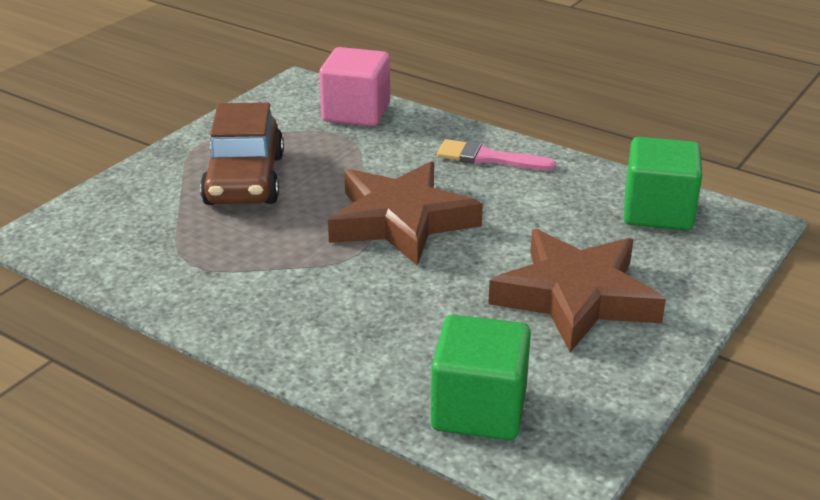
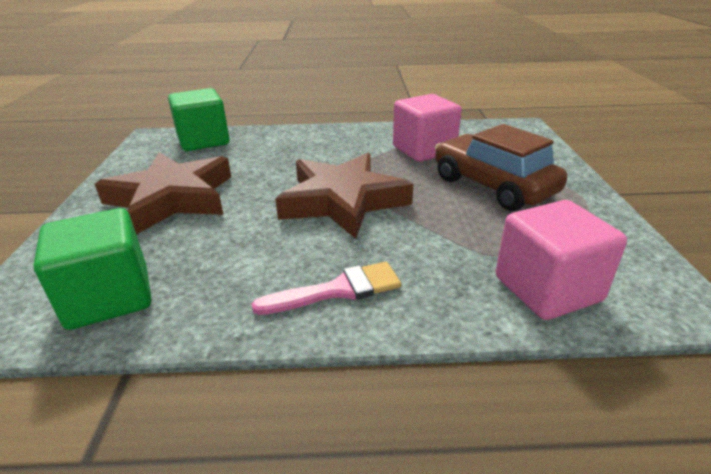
camera: 145 degrees right, 0 degrees up
none -> pink cube [393,94,461,162]

